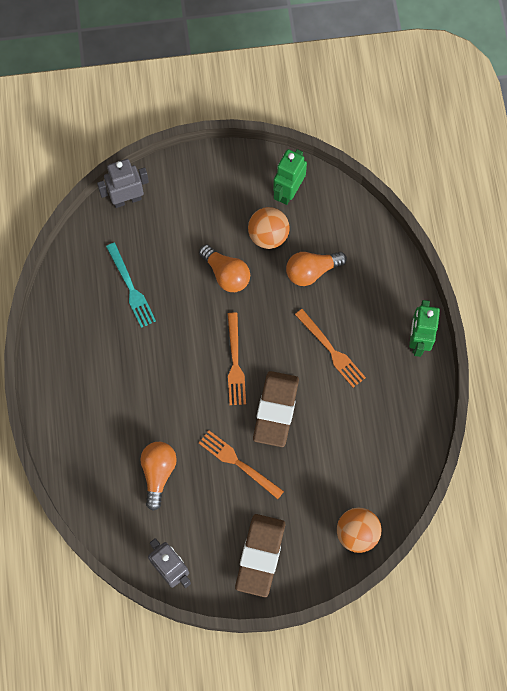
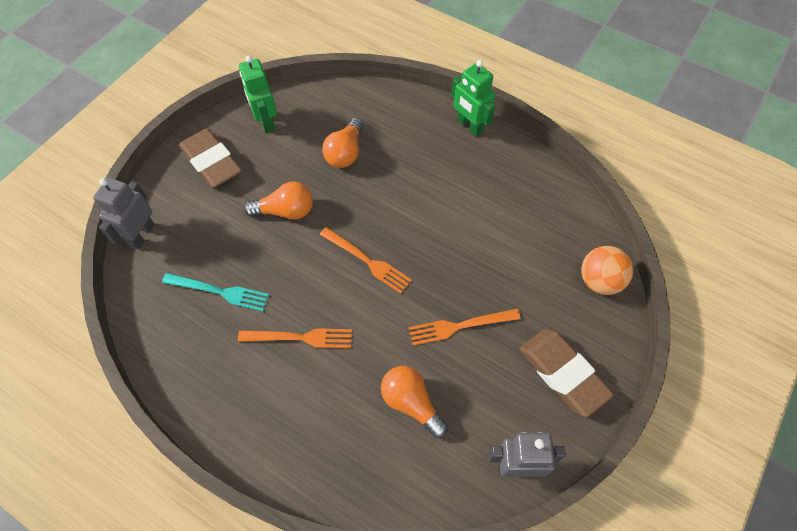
camera: 50 degrees left, 10 degrees down
orange ball [248,207,290,249] -> none
brown eraser [253,371,299,447] -> brown eraser moved to [179,128,242,188]
orange fork [295,309,366,388] -> orange fork moved to [238,328,352,348]

